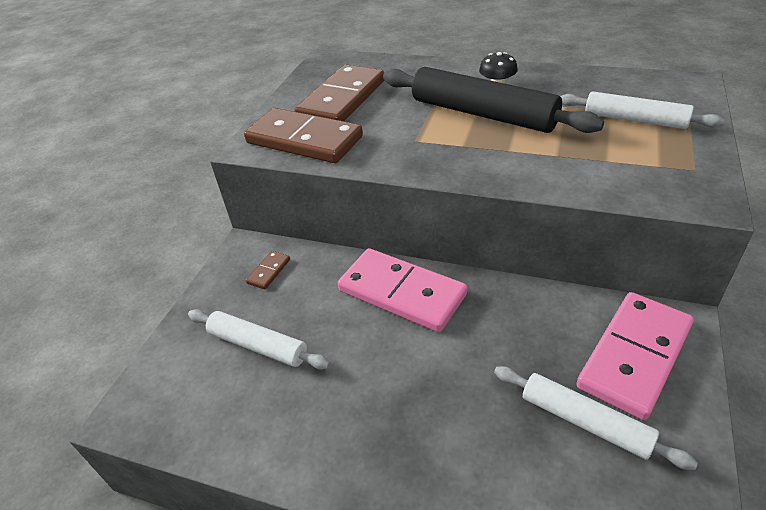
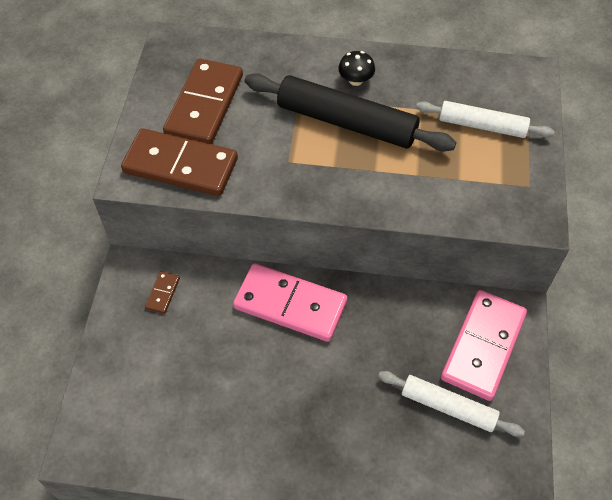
camera: 15 degrees left, 15 degrees up
white rolling pin [188,309,330,370] -> none

